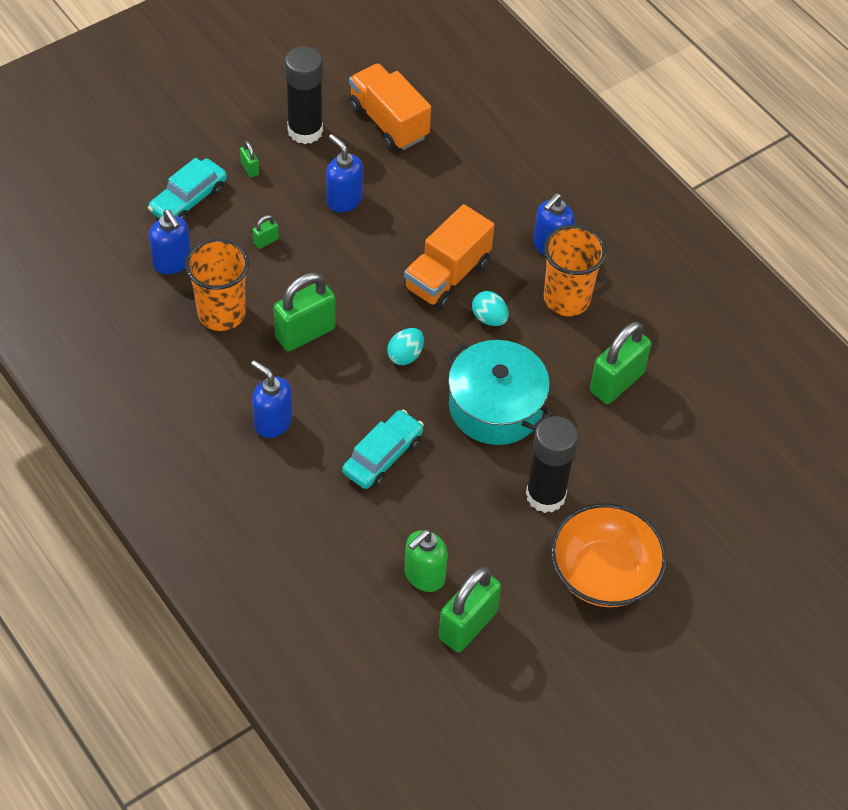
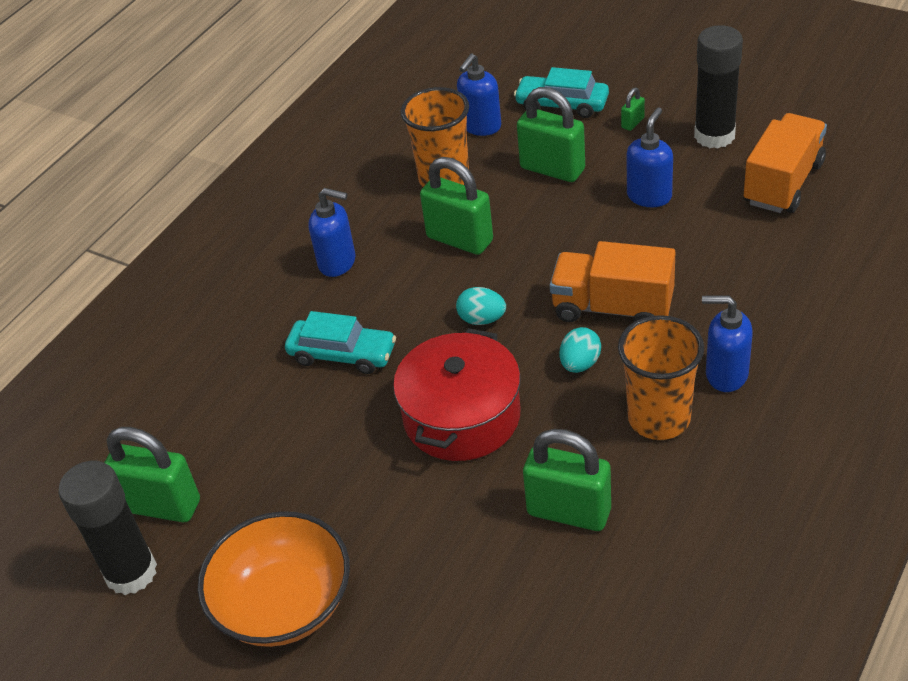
camera: 75 degrees right, 10 degrees down
blue soap dispenser [251,360,293,438] -> blue soap dispenser turned 90 degrees clockwise [308,188,356,277]
green padlock [253,215,279,249] -> green padlock [517,87,585,182], size x2.30
green soap dispenser [404,530,448,592] -> none
turquoise pot [446,340,552,445] -> red pot [393,328,521,461]
black glue stick [526,416,579,513] -> black glue stick moved to [59,461,157,595]

